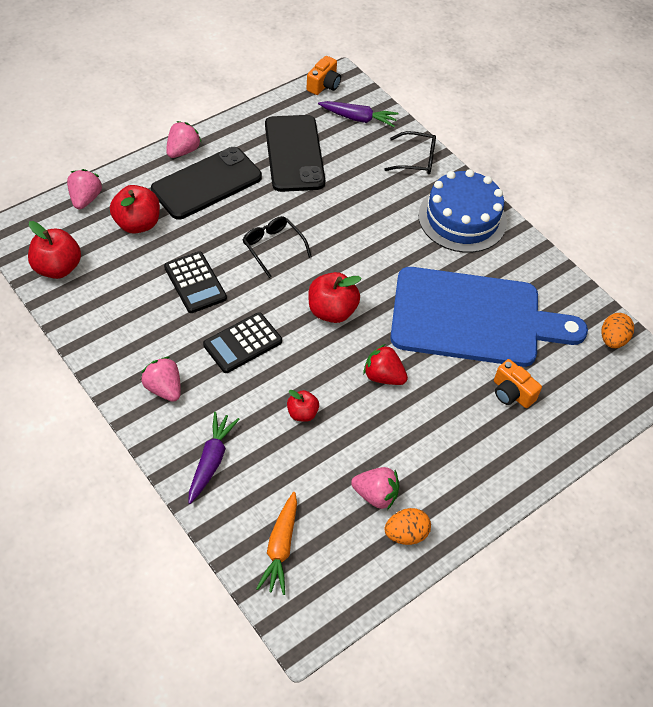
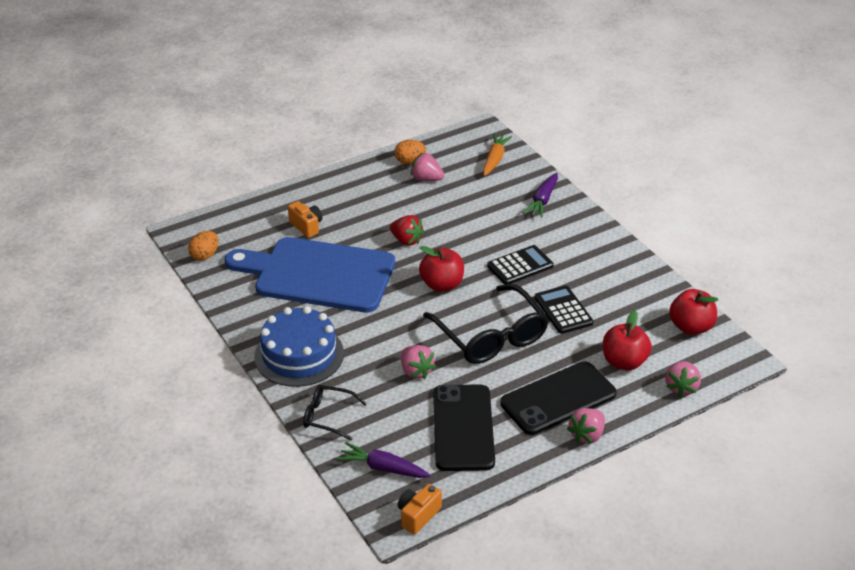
camera: 170 degrees left, 15 degrees down
pink strawberry [141,357,181,402] -> pink strawberry moved to [401,345,436,379]
black glasses [243,216,312,278] -> black glasses [423,284,549,364], size x1.91
red apple [287,390,319,422] -> none

